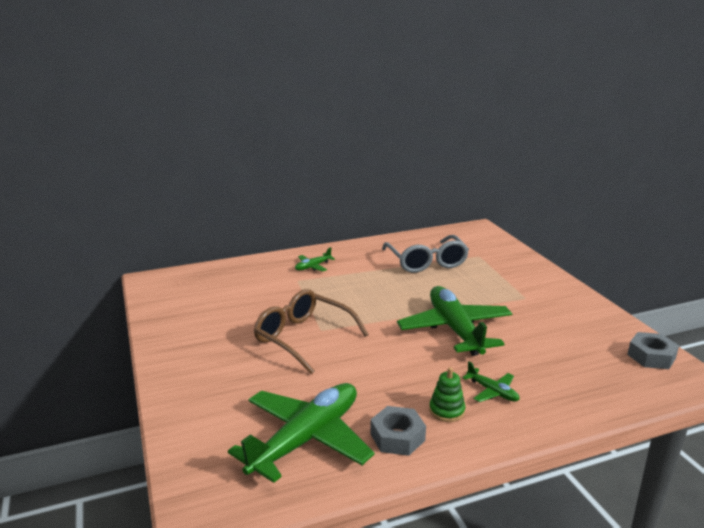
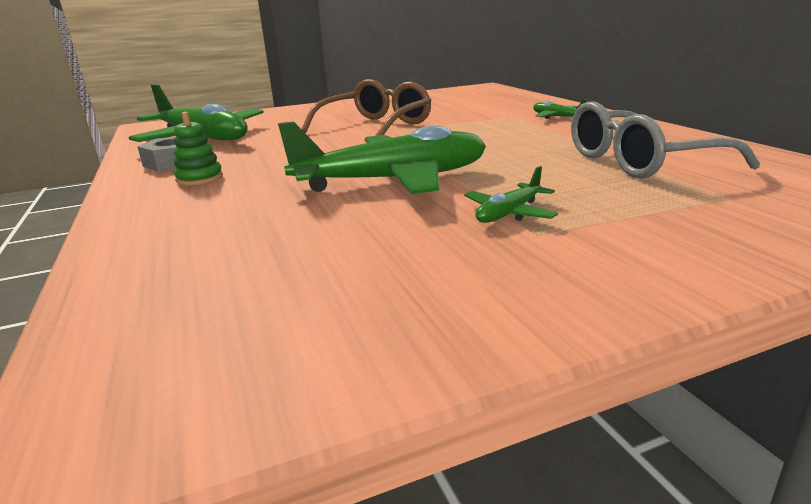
camera: 90 degrees right, 0 degrees up
green plane [462,361,520,402] -> green plane moved to [464,166,558,223]
grey nut [627,332,679,369] -> none

